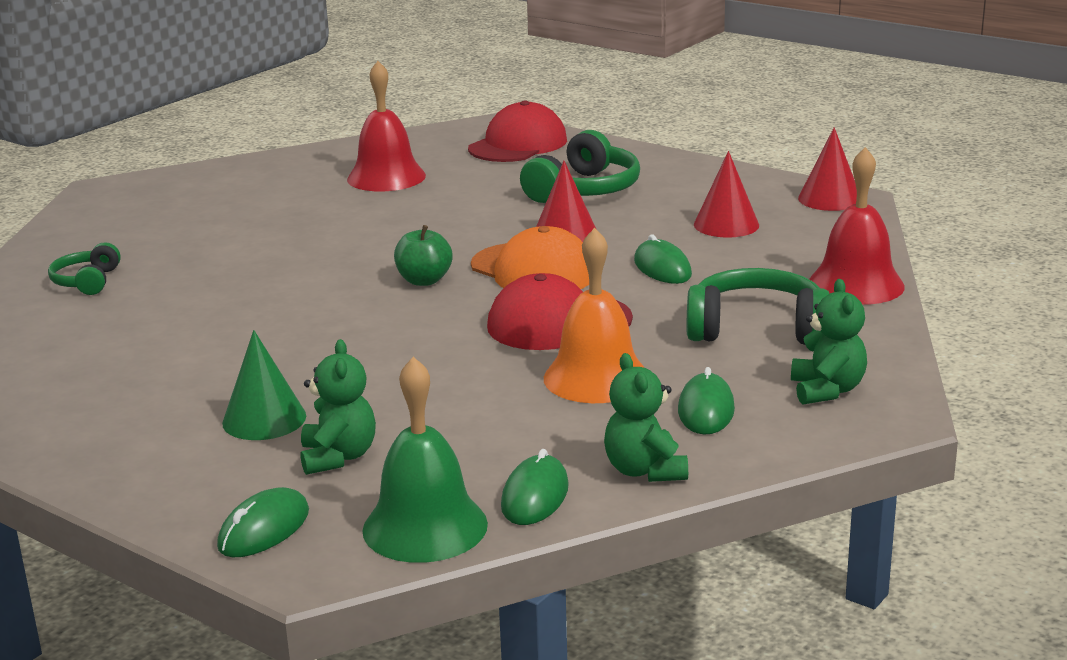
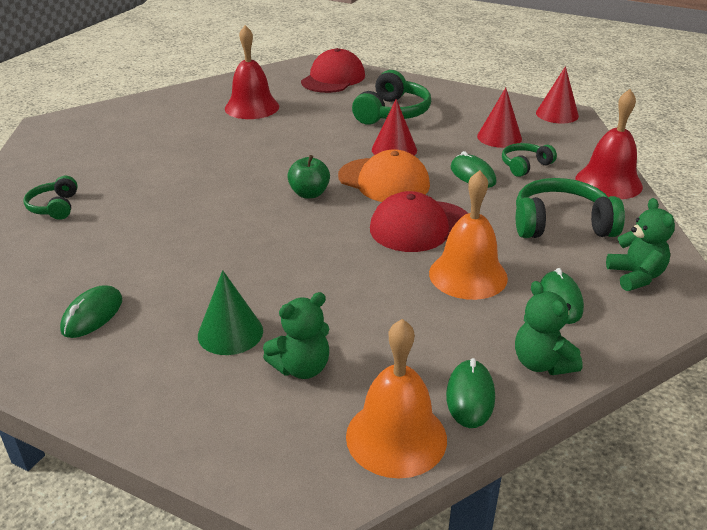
camera: 10 degrees left, 10 degrees up
green mouse [217,487,309,557] -> green mouse moved to [60,285,122,338]
green teddy bear [300,339,376,475] -> green teddy bear turned 75 degrees clockwise [263,292,329,379]
green bell [362,357,488,563] -> orange bell [346,319,447,478]
none -> green headphones [502,143,557,177]

